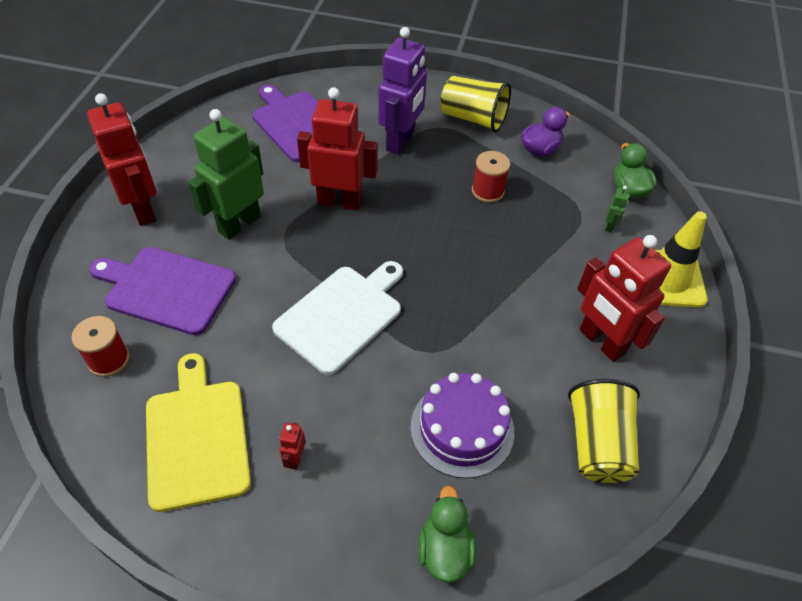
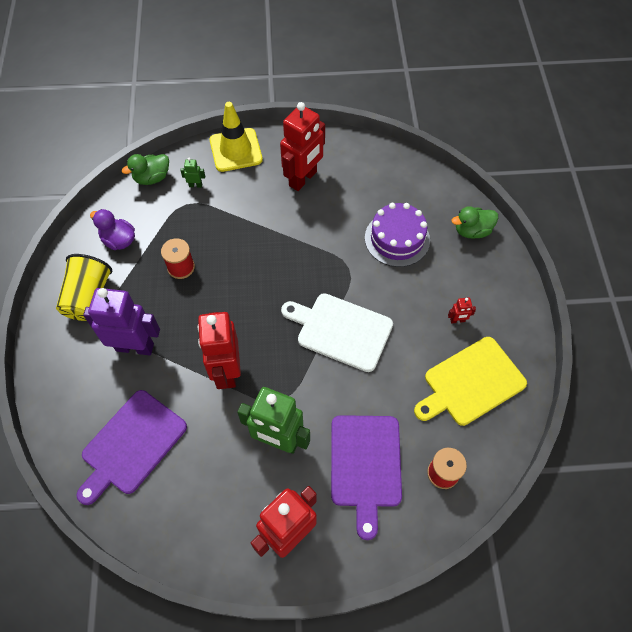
camera: 105 degrees left, 10 degrees up
yellow cup [568,379,640,483] -> none

